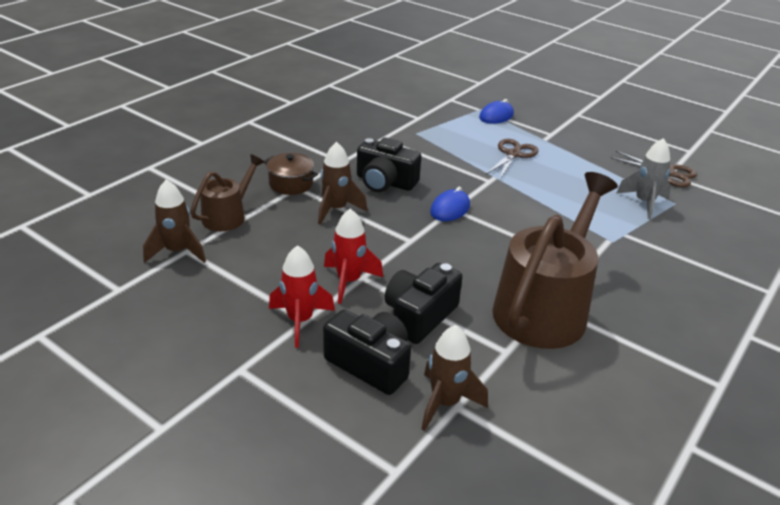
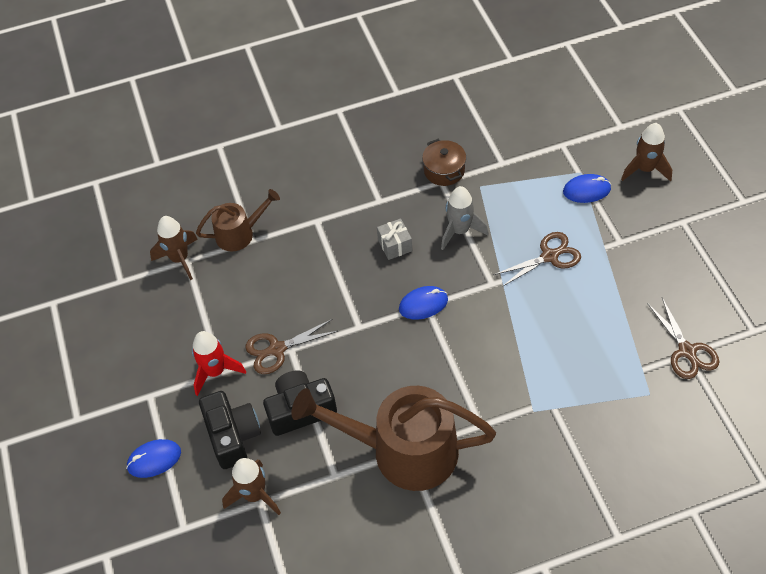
camera: 40 degrees right, 20 degrees up
brown pot [264,153,318,195] -> brown pot moved to [422,139,466,186]
brown rocket [318,142,367,225] -> brown rocket moved to [621,123,672,182]
red rocket [324,209,383,304] -> brown scissors [245,319,338,374]
black camera [357,137,421,192] -> grey gift [377,218,412,260]
brown watering can [492,172,618,349] -> brown watering can turned 150 degrees counterclockwise [291,386,496,491]
grey rocket [616,138,671,219] -> grey rocket moved to [441,186,489,250]
none -> blue mouse [126,439,181,478]

